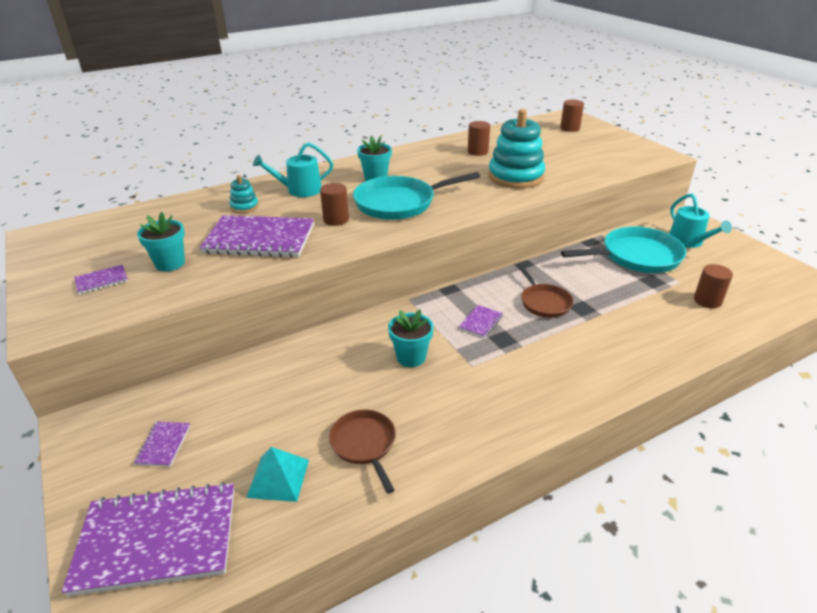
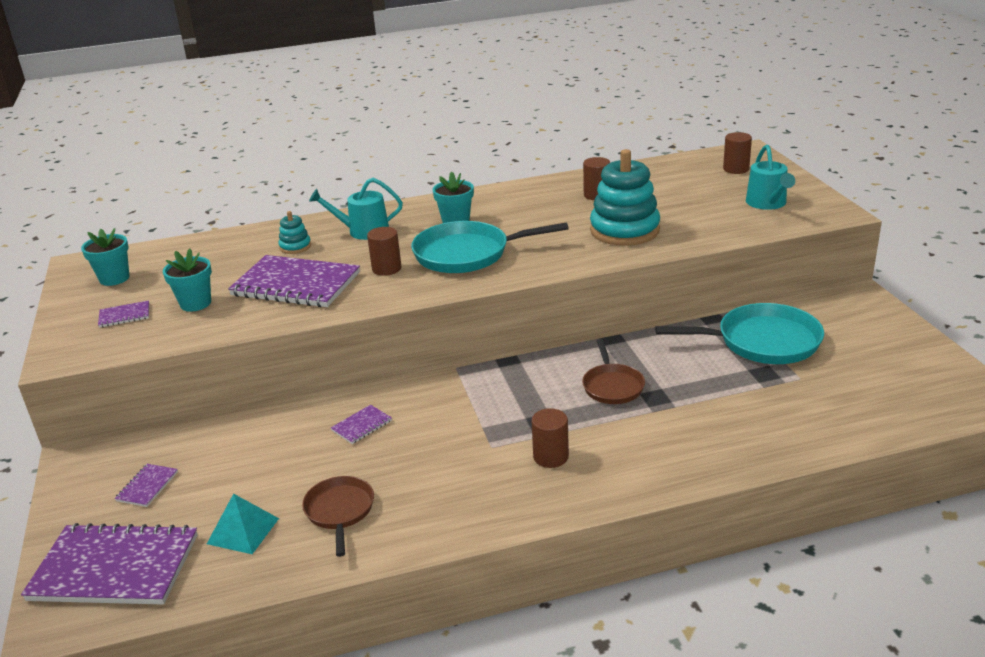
camera: 15 degrees right, 5 degrees down
turquoise flower pot [388,309,434,367] -> turquoise flower pot moved to [81,228,129,286]
purple notebook [459,305,503,338] -> purple notebook moved to [331,405,392,444]
turquoise watering can [669,193,732,248] -> turquoise watering can moved to [746,145,795,210]
brown cylinder [694,264,733,308] -> brown cylinder moved to [531,408,569,468]

